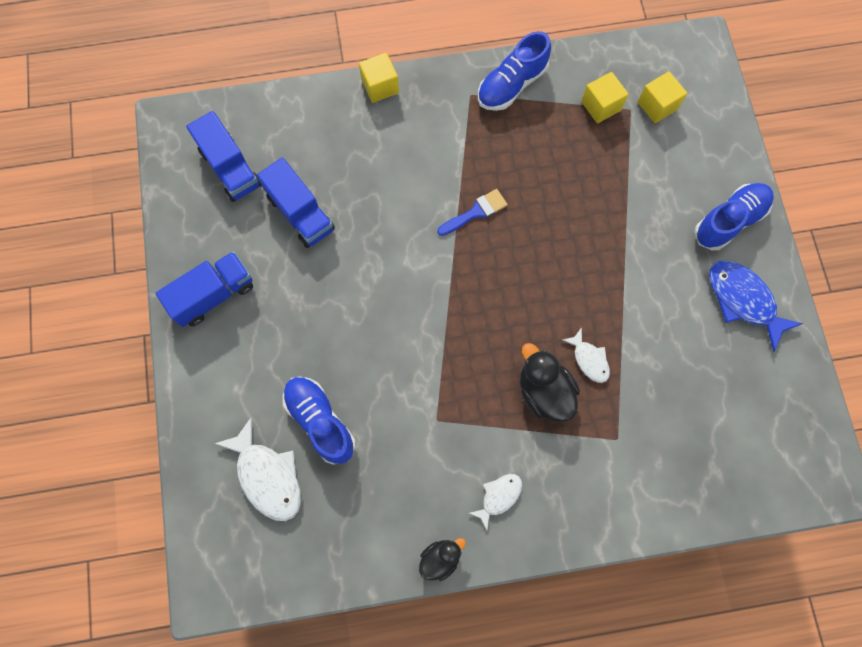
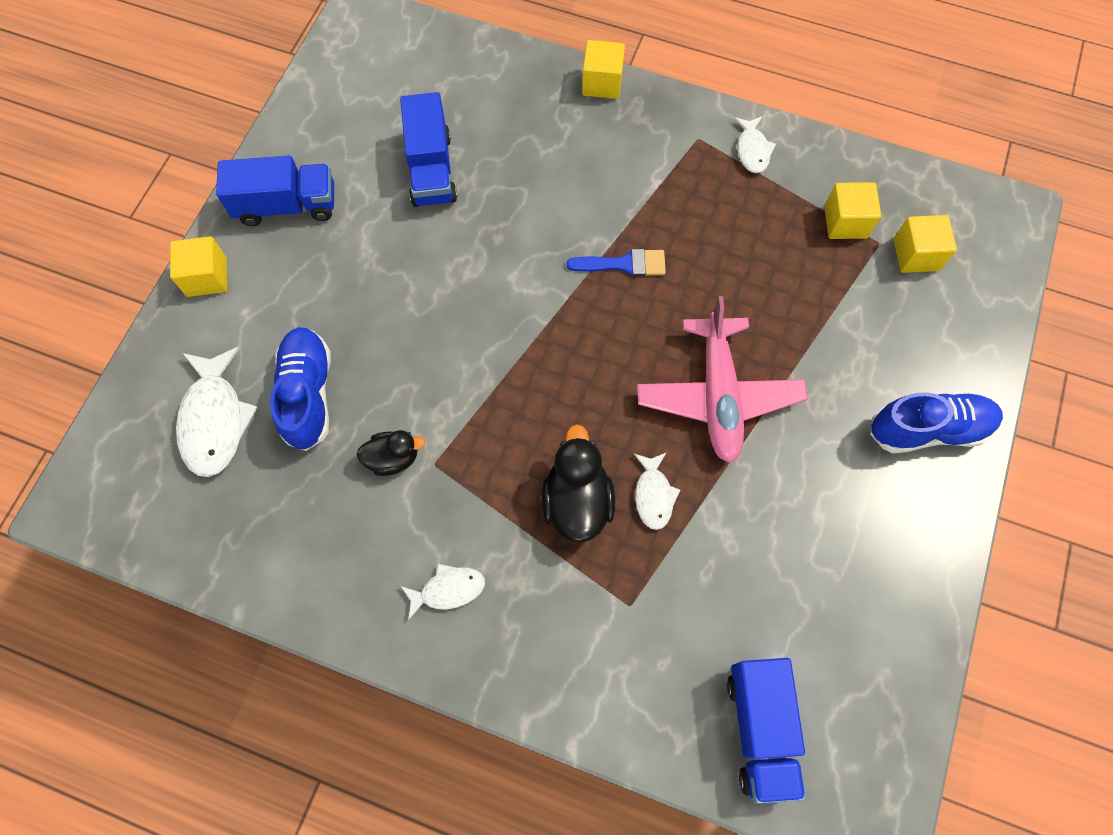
camera: 30 degrees right, 5 degrees down
blue truck [186,111,261,202] -> blue truck moved to [727,658,805,804]
black duck [419,538,466,581] -> black duck moved to [356,430,425,476]
blue shoe [478,31,551,111] -> white fish [734,116,776,173]
blue fish [709,261,803,352] -> none
none -> yellow cube [170,236,227,297]
none -> pink plane [637,296,807,463]

